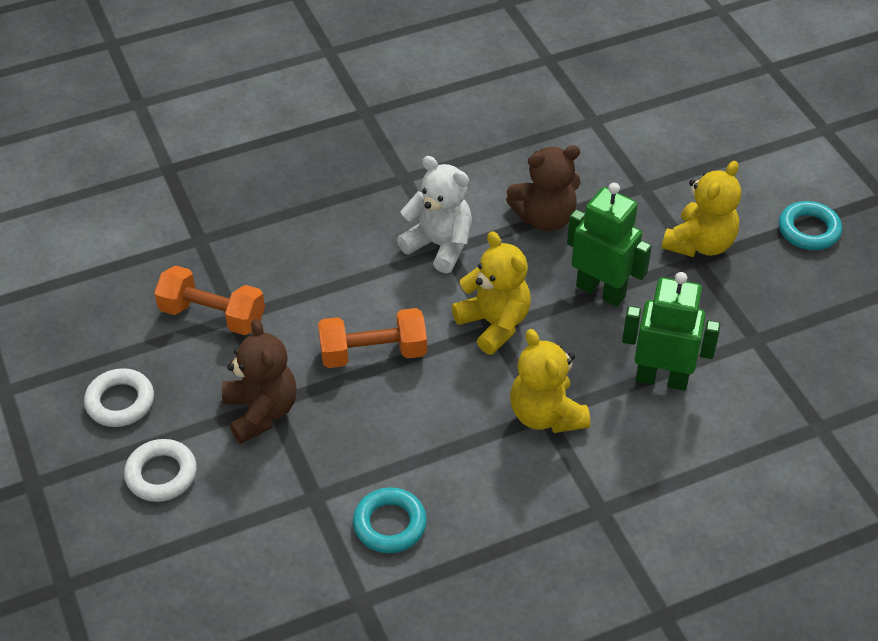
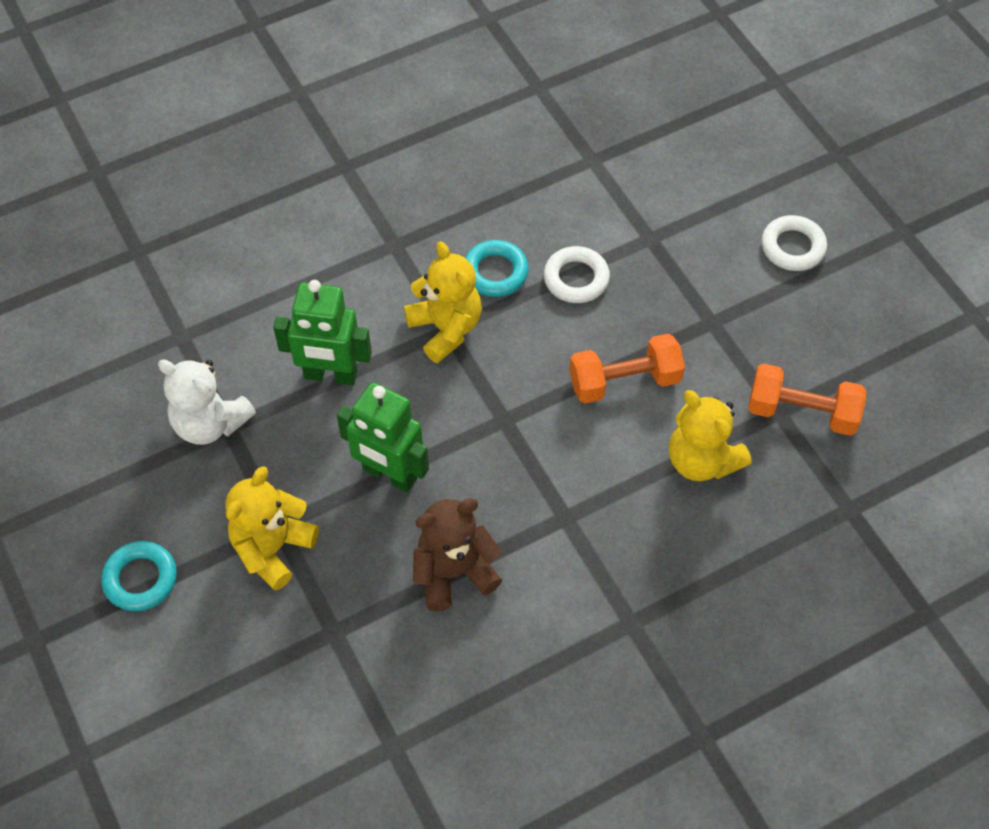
camera: 175 degrees right, 10 degrees up
white ring [84,368,154,427] -> white ring moved to [544,246,610,303]
brown teddy bear [222,319,297,444] -> none
turquoise ring [353,487,427,553] -> turquoise ring moved to [465,240,529,297]
white teddy bear [397,156,472,273] -> white teddy bear moved to [158,358,256,445]
yellow teddy bear [452,231,531,355] -> yellow teddy bear moved to [669,390,752,481]

